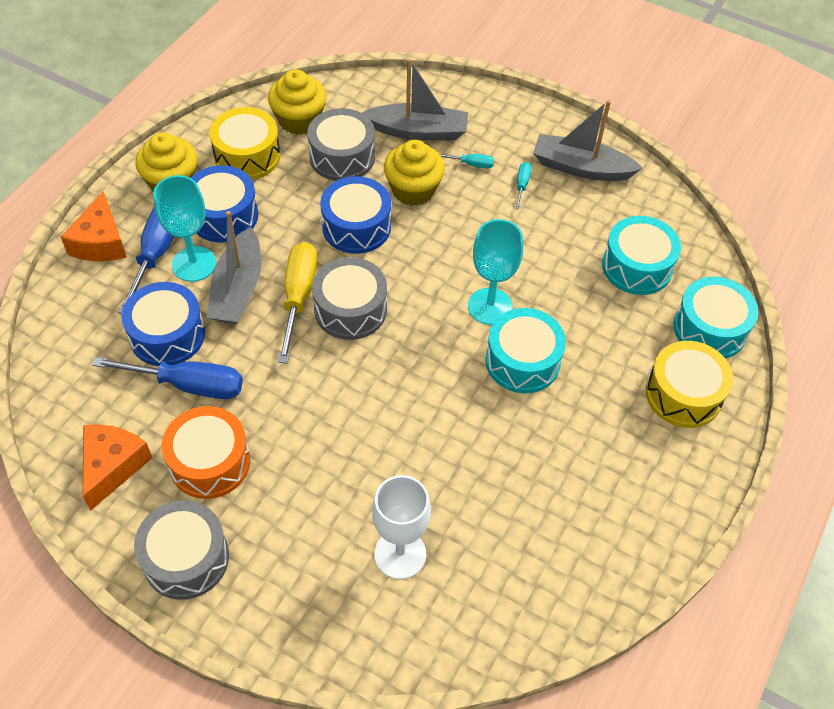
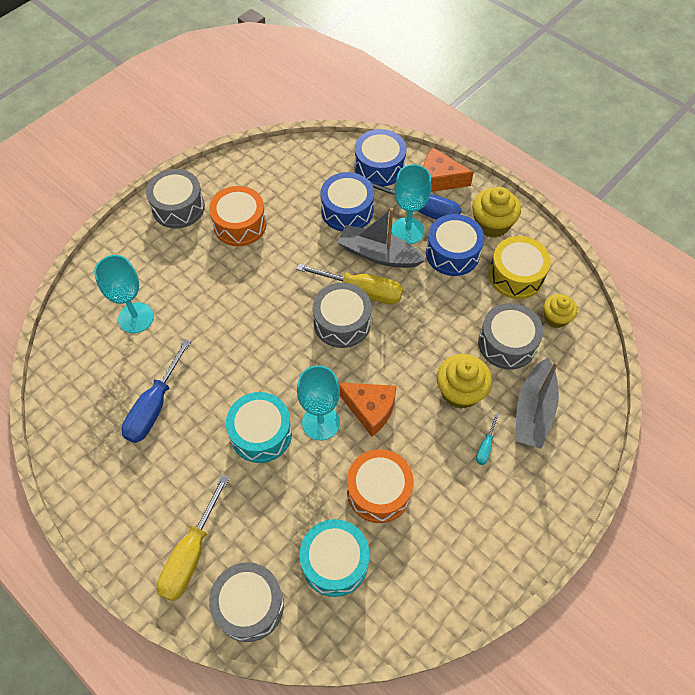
camera: 105 degrees right, 5 degrees up
orange cheese [82,424,152,511] -> orange cheese moved to [339,383,397,437]
blue screwdriver [92,357,243,399] -> blue screwdriver moved to [121,339,191,443]
yellow cupcake [268,69,326,135] -> yellow cupcake [544,294,577,328], size x0.65
blue drum [320,176,391,254] -> blue drum moved to [354,129,407,186]
white goblet [372,475,431,579] -> turquoise goblet [94,255,154,333]
turquoise screwdriver [515,162,531,210] -> none
grey boat [533,100,643,181] -> none
yellow drum [646,341,733,428] -> yellow screwdriver [157,475,229,601]
turquoise drum [674,277,758,358] -> grey drum [209,562,284,642]
none -> orange drum [347,449,414,523]

